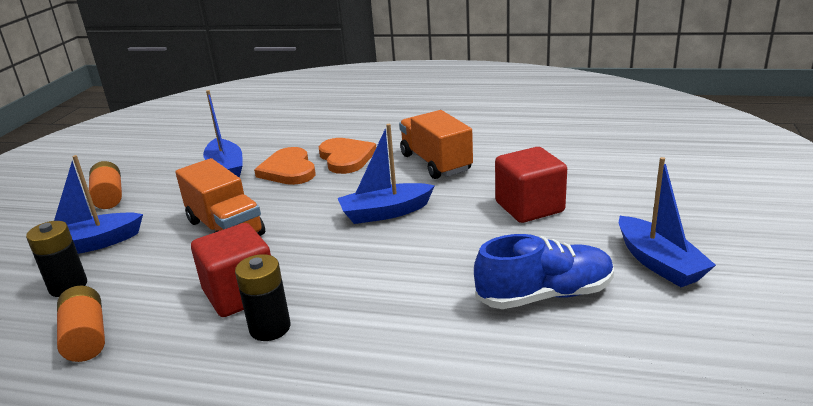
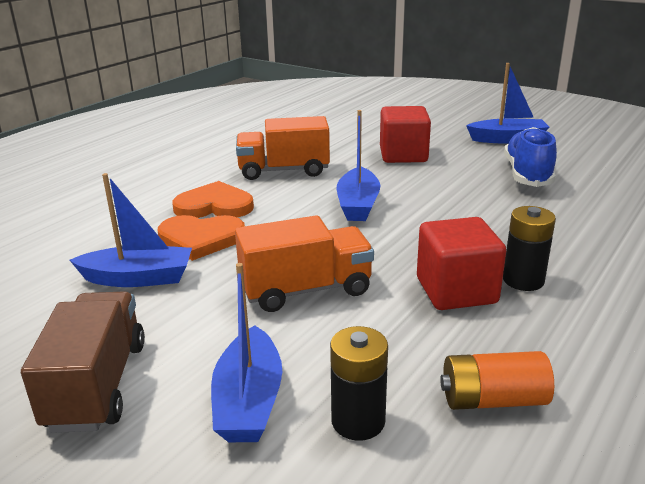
camera: 70 degrees left, 0 degrees up
orange battery [89,161,122,209] -> brown truck [21,291,145,433]

